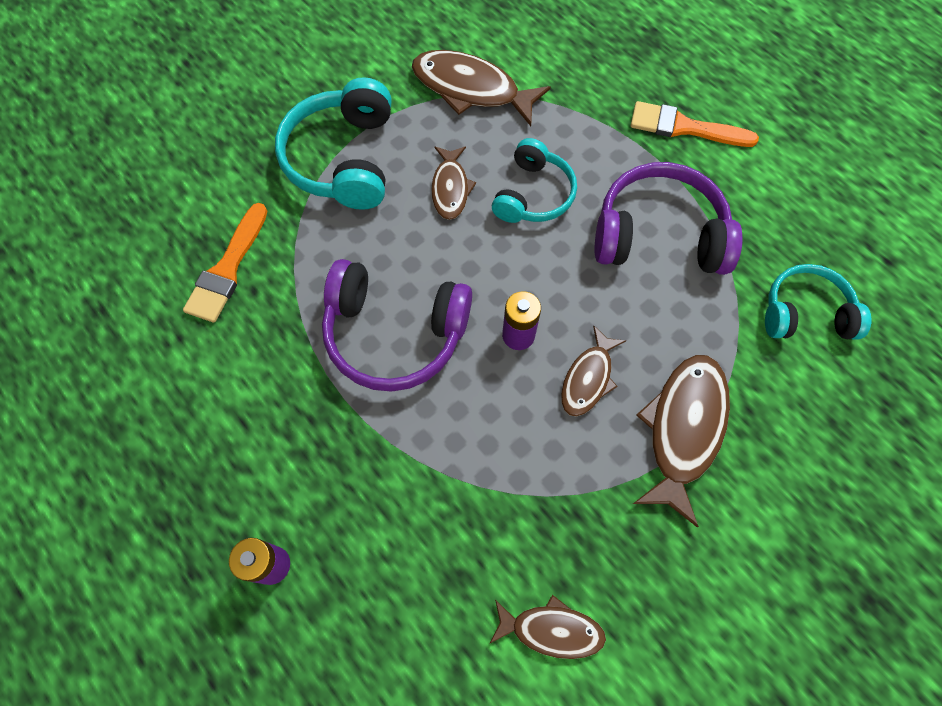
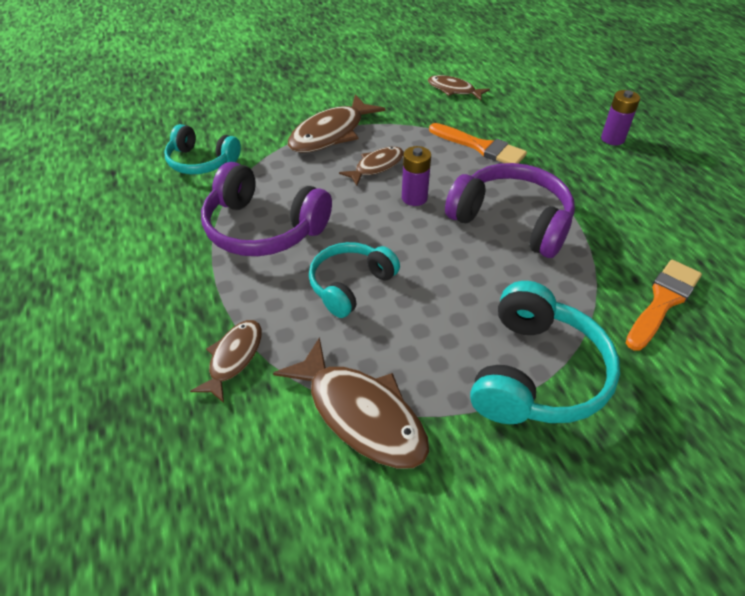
camera: 160 degrees left, 20 degrees down
brown fish [431,146,476,220] -> brown fish moved to [190,320,262,403]
orange brush [631,101,759,147] -> orange brush moved to [429,123,527,164]

